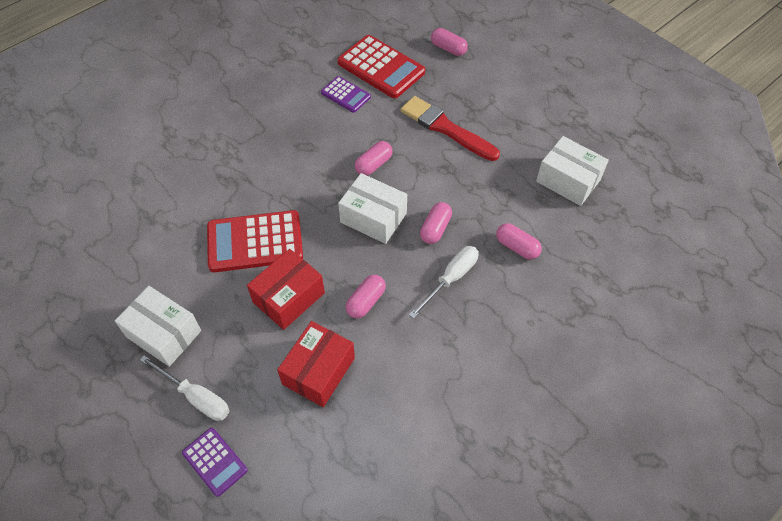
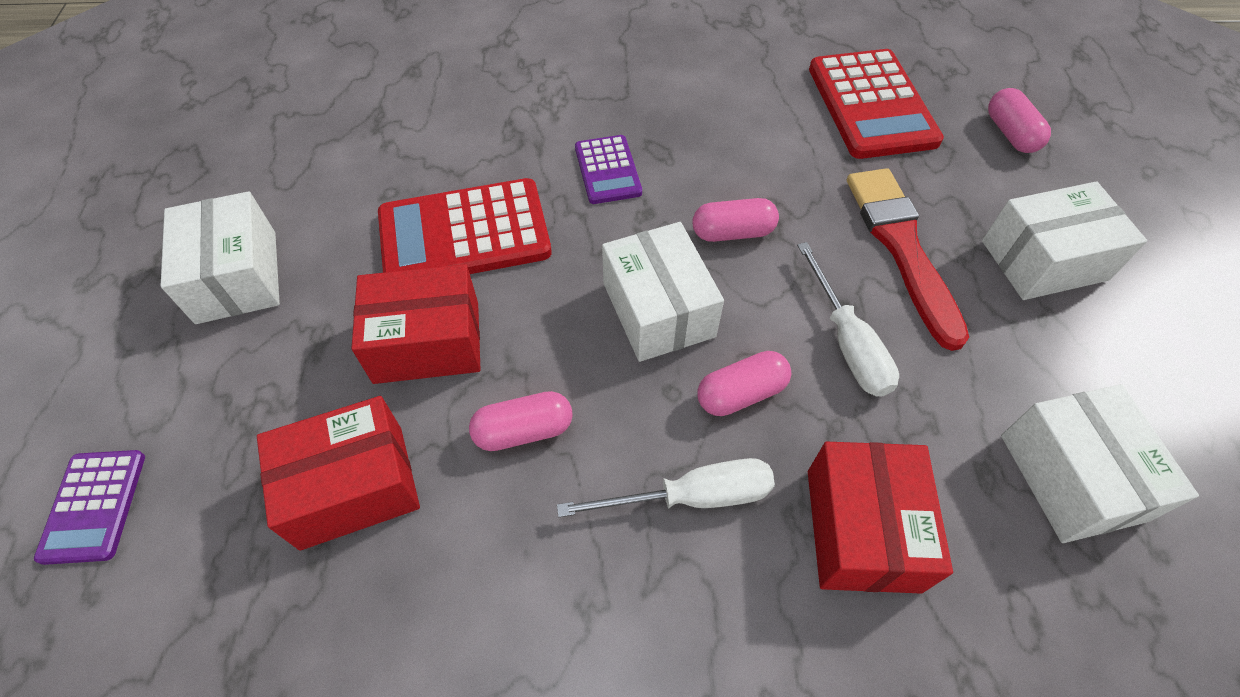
camera: 40 degrees right, 0 degrees up
white screwdriver [140,355,229,421] -> white screwdriver moved to [797,242,899,397]
red calculator [207,210,303,272] -> red calculator turned 45 degrees counterclockwise [378,178,552,274]
purple calculator [321,76,371,113] -> purple calculator moved to [575,135,642,204]
pink capsule [496,223,542,260] -> red box [808,442,953,594]
none -> white box [982,181,1147,300]

